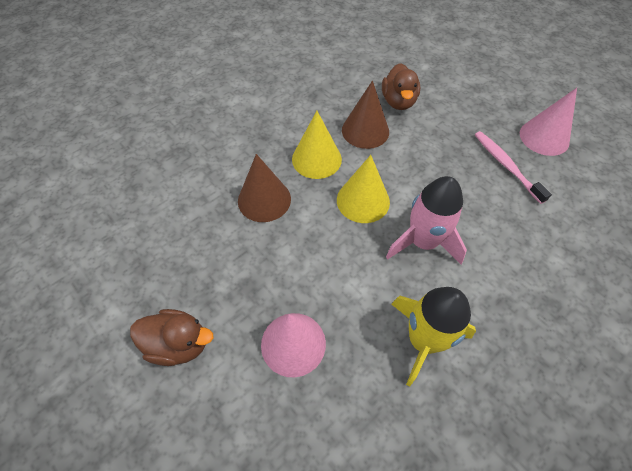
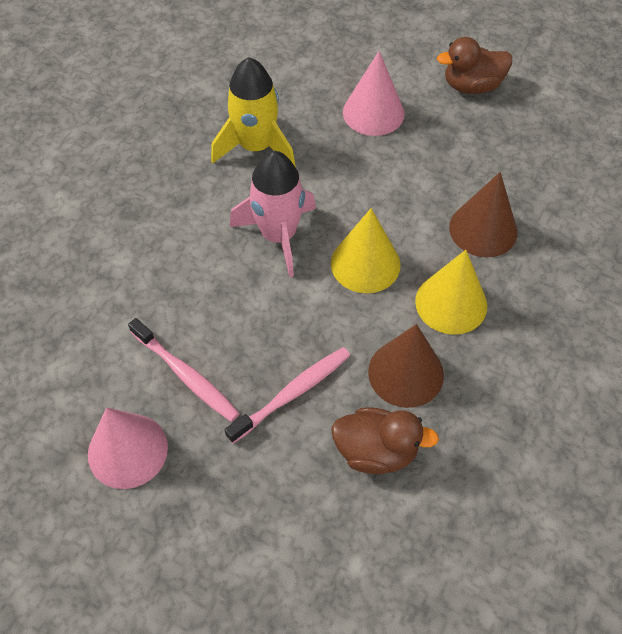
camera: 160 degrees right, 0 degrees up
brown duck [382,63,420,110] -> brown duck turned 120 degrees clockwise [331,407,439,474]
none -> pink toothbrush [225,347,350,443]

